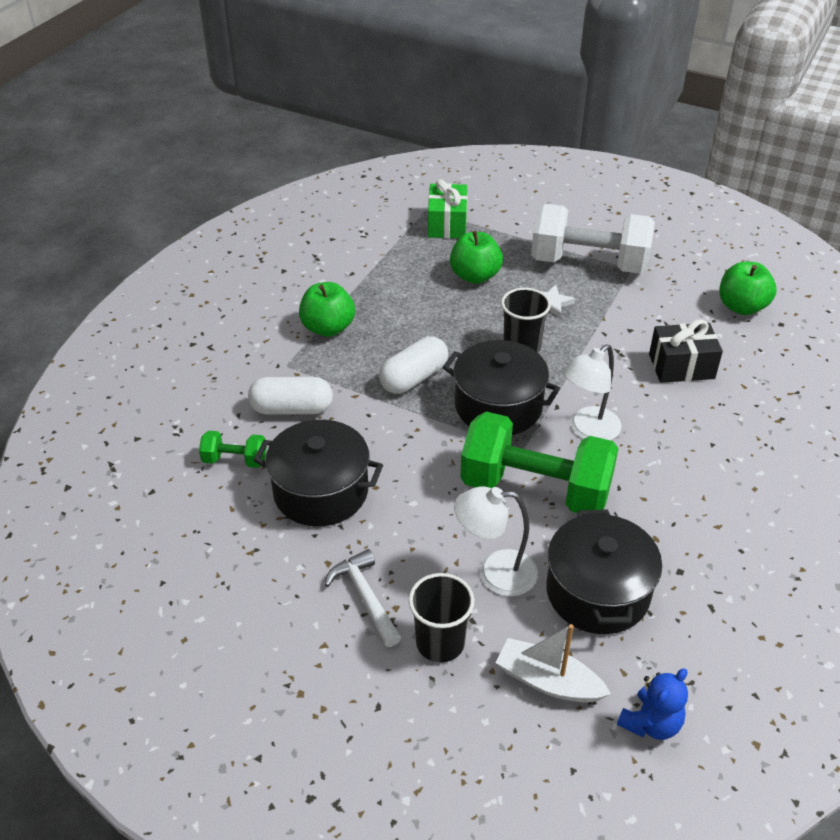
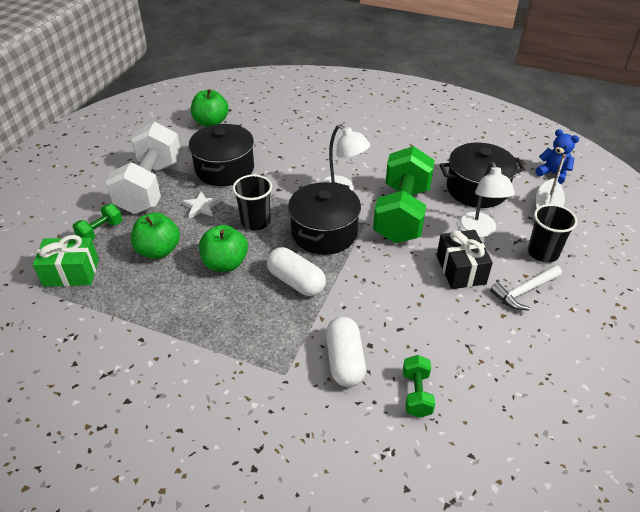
camera: 95 degrees left, 0 degrees up
black pot [254,420,383,527] -> black pot moved to [189,124,254,186]
green apple [299,282,355,337] -> green apple moved to [199,225,248,272]
black gift [649,319,723,383] -> black gift moved to [437,230,493,289]
none -> green dumbbell [72,204,123,240]

